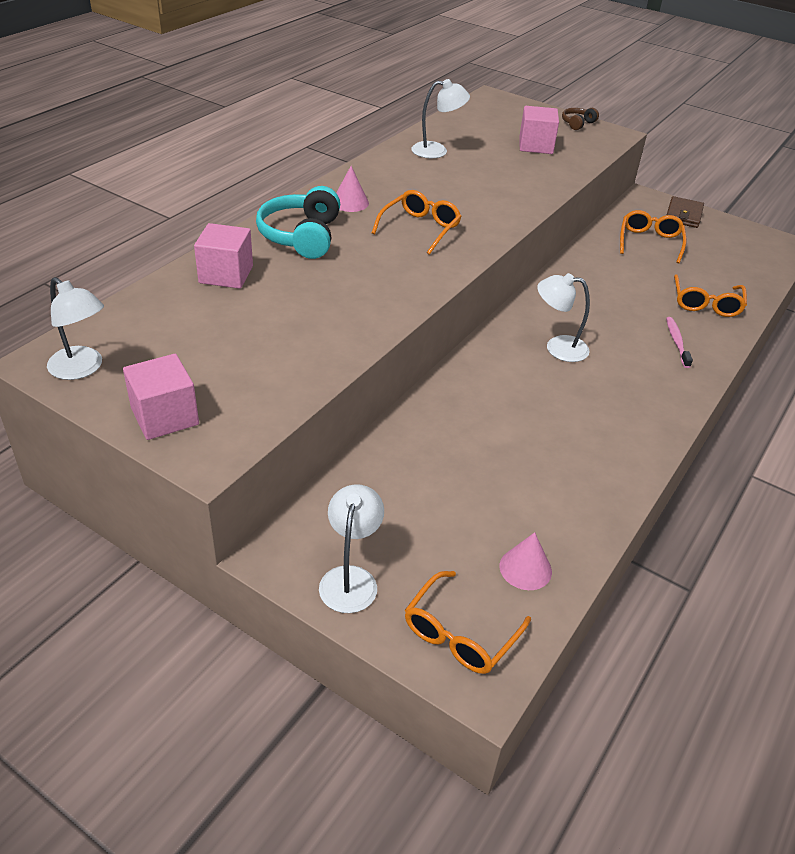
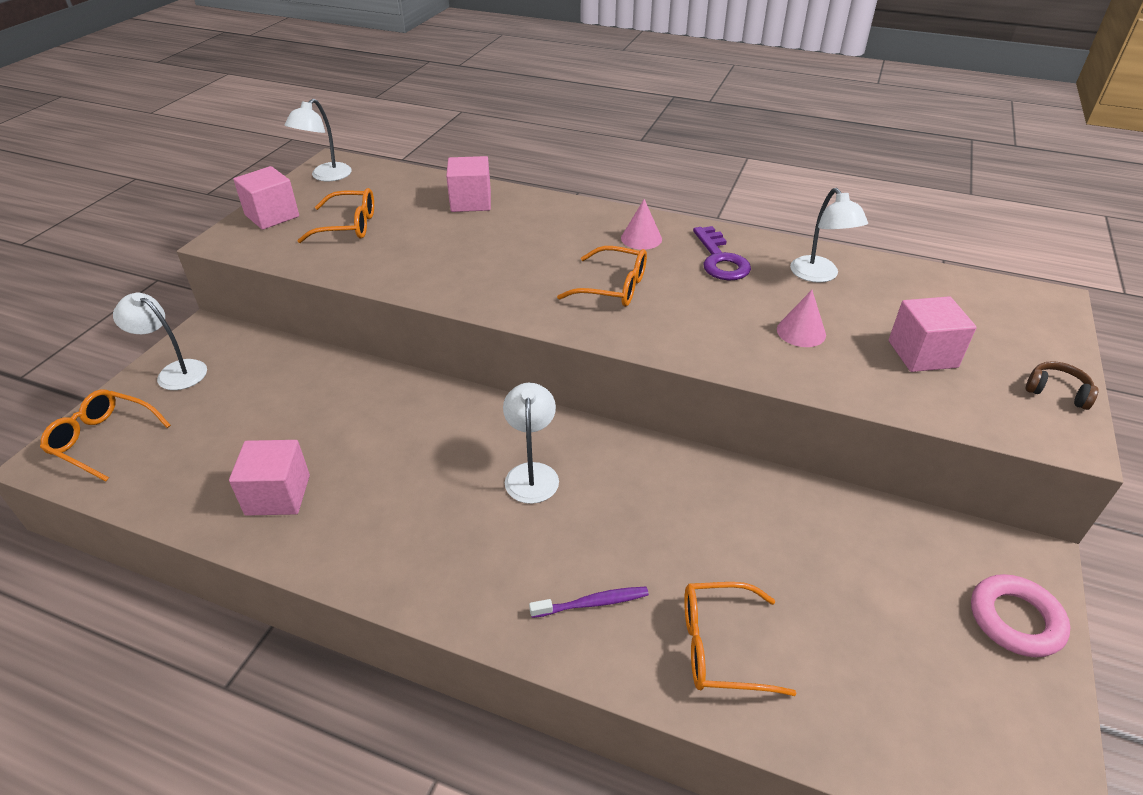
camera: 80 degrees right, 0 degrees up
turquoise headphones [256,186,340,259] -> none
white lamp [319,484,384,613] -> white lamp turned 150 degrees counterclockwise [113,292,207,390]
pink cone [500,532,552,590] -> pink cone moved to [777,290,826,347]
orange glasses [620,210,686,264] -> orange glasses moved to [297,188,374,243]
pink toothbrush [666,317,693,368] -> purple toothbrush [529,587,649,618]
brown wallet [667,196,704,228] -> pink ring [971,574,1070,657]
none -> pink cube [229,440,310,516]
none -> purple key [693,226,751,280]

